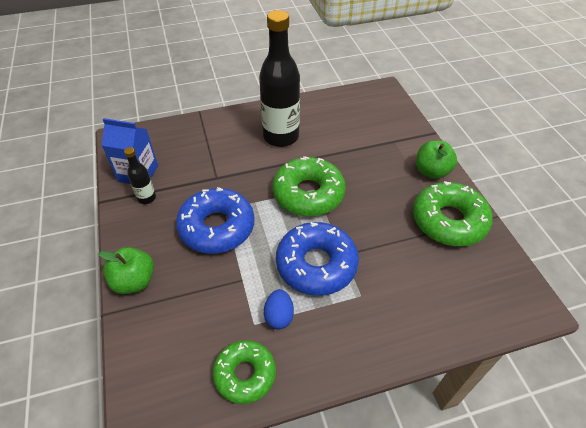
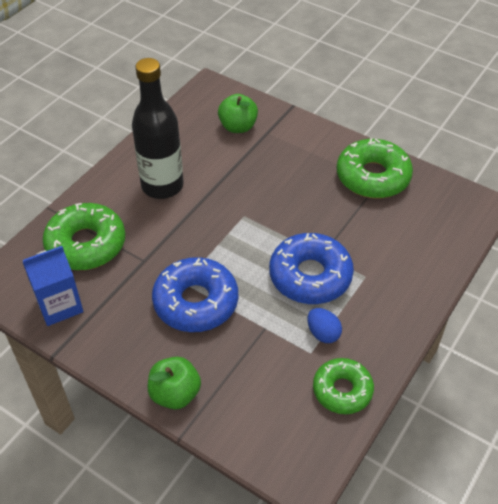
camera: 40 degrees left, 0 degrees up
black bottle [124,147,156,204] -> none
green donut [273,156,346,216] -> green donut moved to [43,203,125,270]
green apple [416,140,457,179] -> green apple moved to [218,94,258,133]

